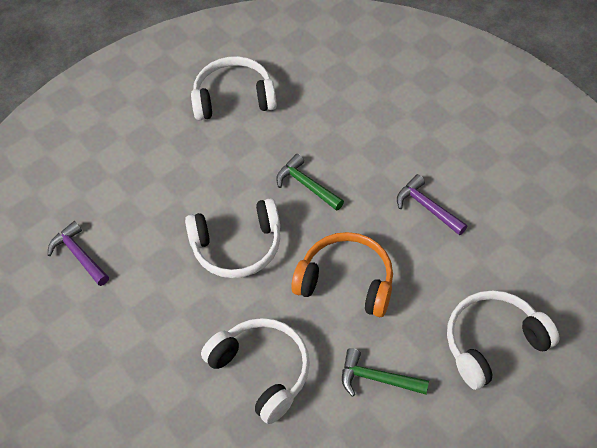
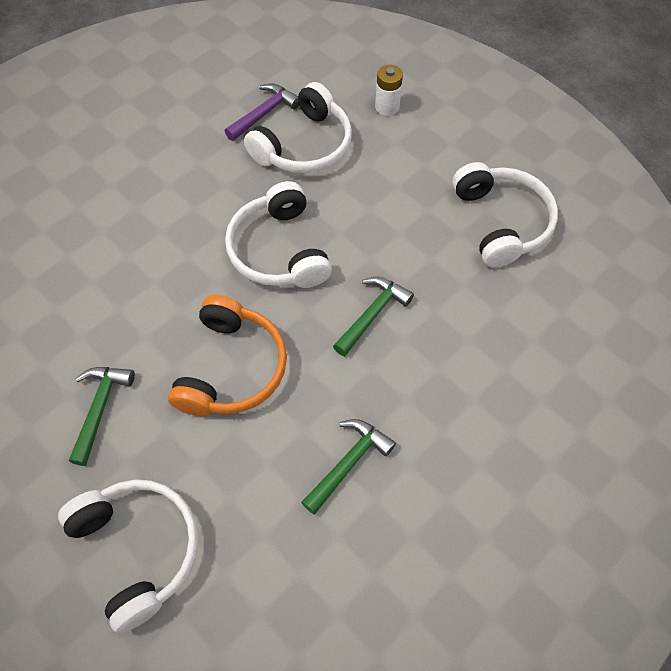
camera: 80 degrees right, 5 degrees up
white headphones [201,318,310,424] -> white headphones moved to [244,82,352,173]
purple hammer [397,174,467,235] -> green hammer [301,419,396,515]
none -> white battery [375,65,403,116]

